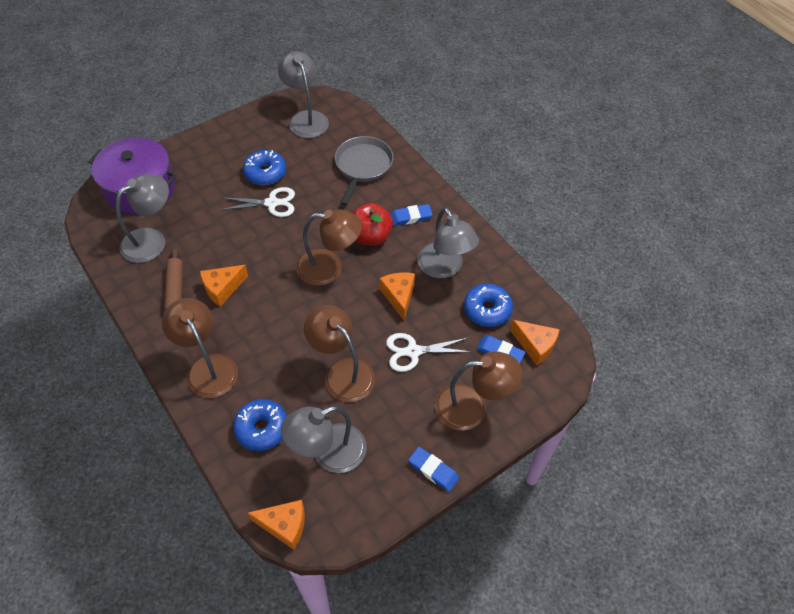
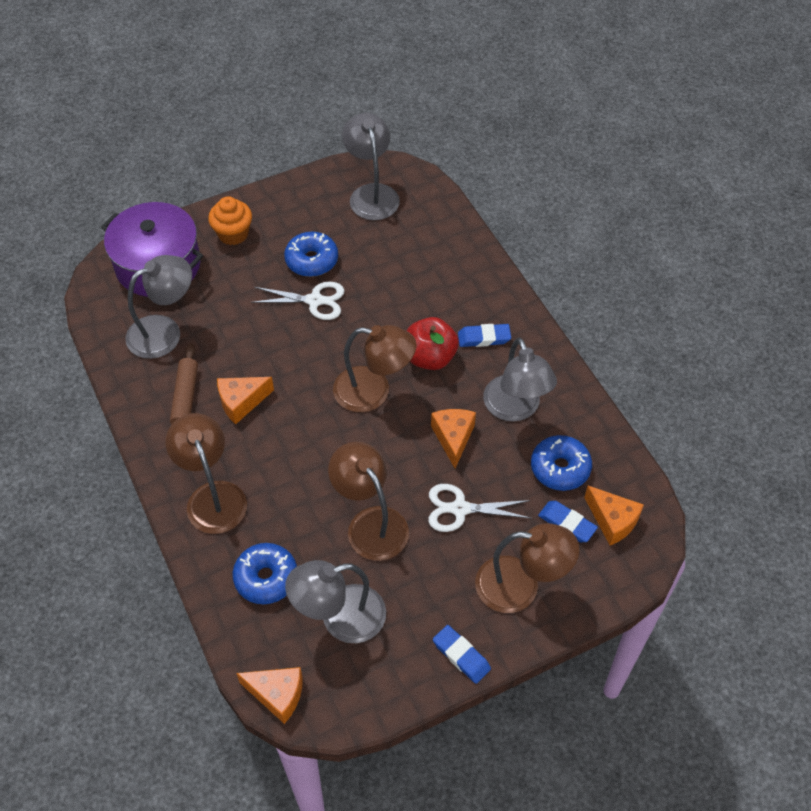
camera: 10 degrees right, 0 degrees up
grey pan [335,136,393,206] -> none
none -> orange cupcake [208,196,252,245]

